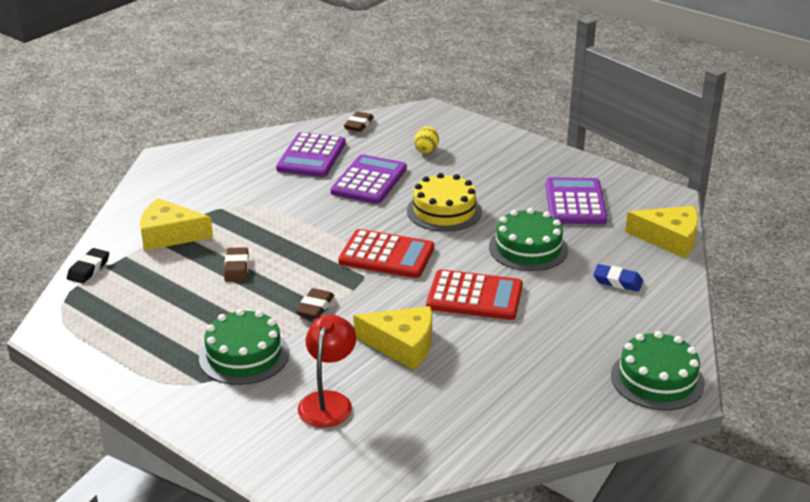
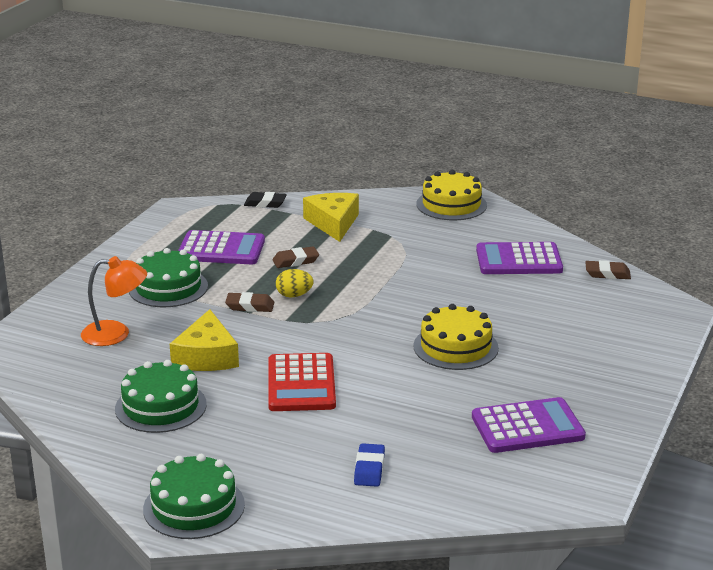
camera: 75 degrees right, 5 degrees down
red lamp [298,315,356,428] -> orange lamp [81,256,147,346]
purple calculator [331,154,407,204] -> purple calculator moved to [178,230,265,264]
red calculator [338,229,434,278] -> none
yellow egg [414,126,439,154] -> yellow egg moved to [276,269,314,298]
green cake [489,208,568,271] -> green cake moved to [115,360,207,433]
yellow cheese [625,206,698,258] -> none
none -> yellow cake [416,170,487,220]

